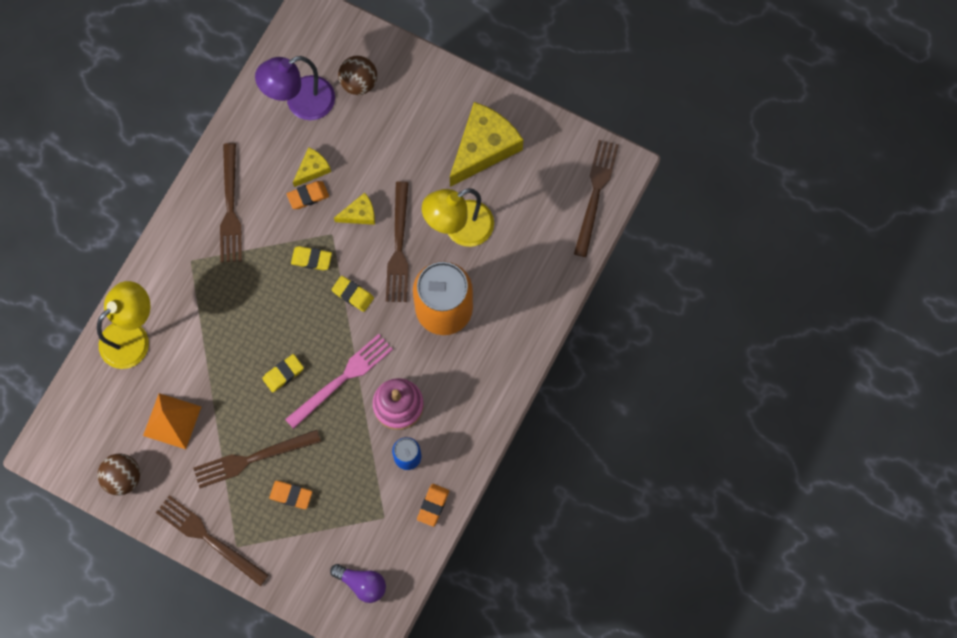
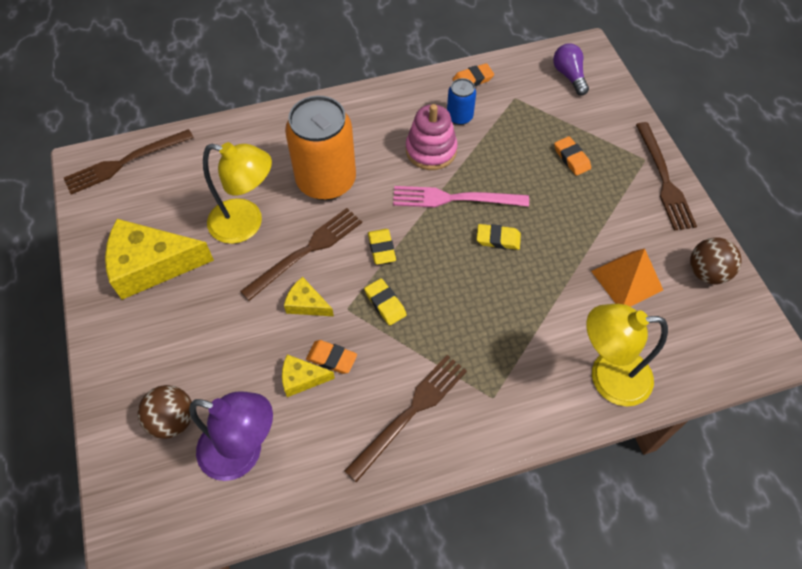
camera: 135 degrees left, 15 degrees down
brown fork [193,430,321,488] -> none

